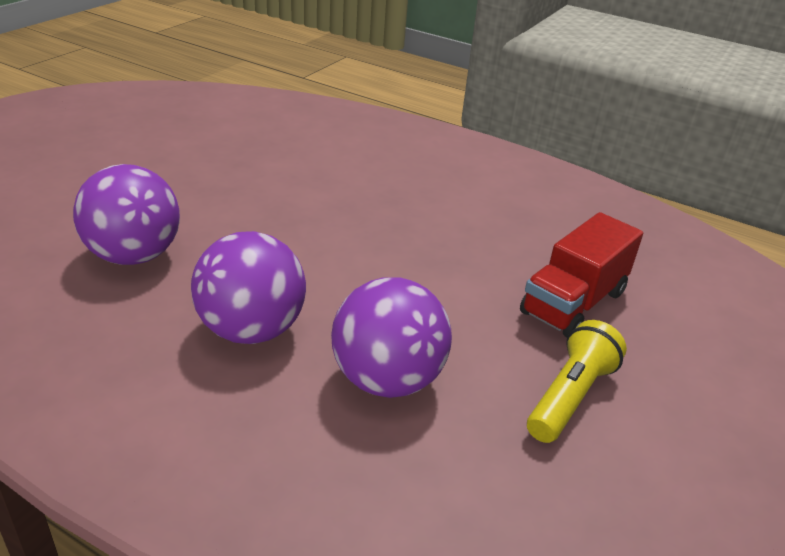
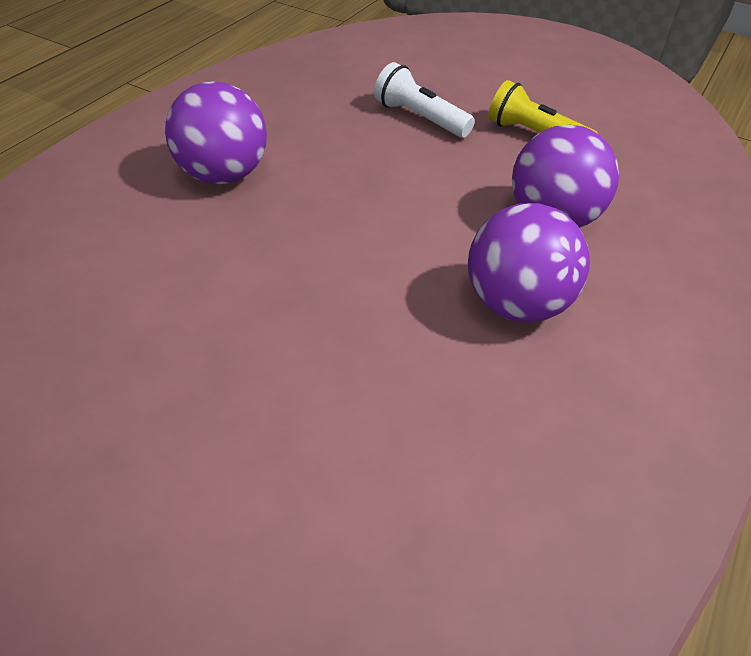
camera: 90 degrees left, 10 degrees up
purple ball [73,164,180,265] -> purple ball moved to [165,81,267,185]
red truck [520,212,643,337] -> white flashlight [374,62,475,138]

